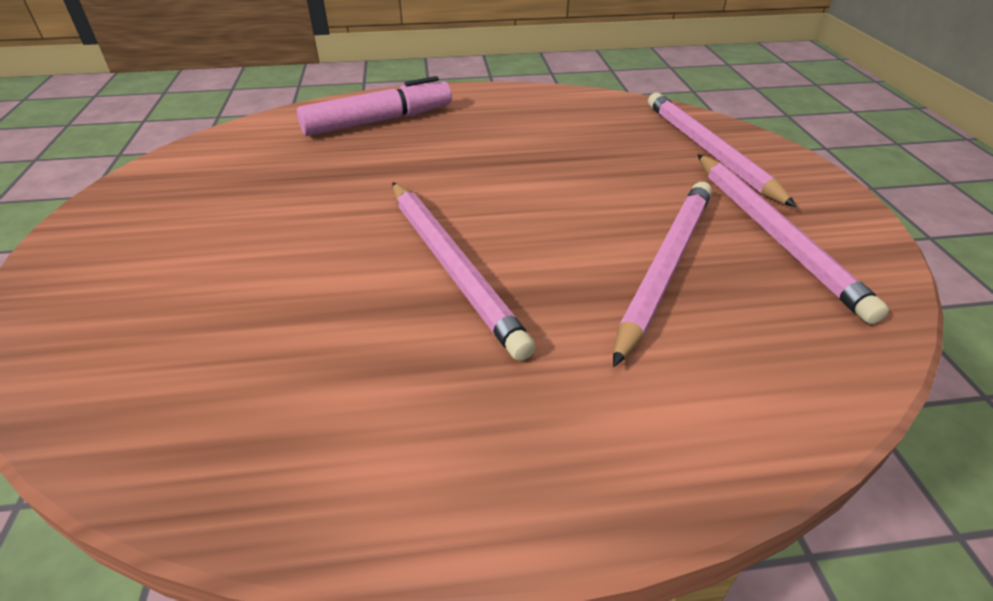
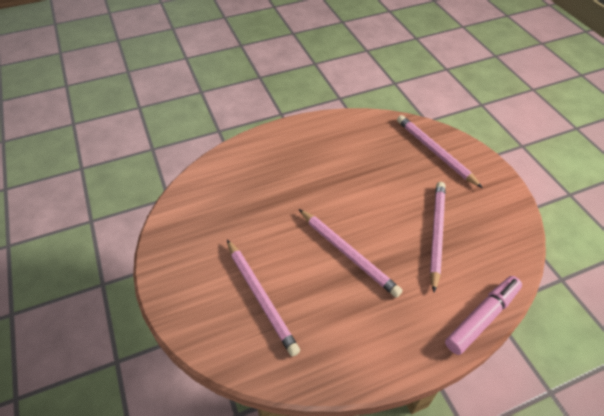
camera: 15 degrees left, 10 degrees up
pink marker [297,76,452,136] -> pink marker moved to [445,276,522,355]
pink pencil [698,154,889,324] -> pink pencil moved to [227,240,300,356]

